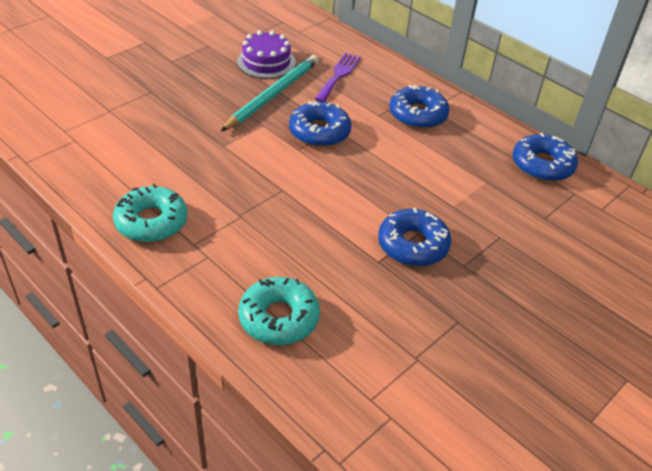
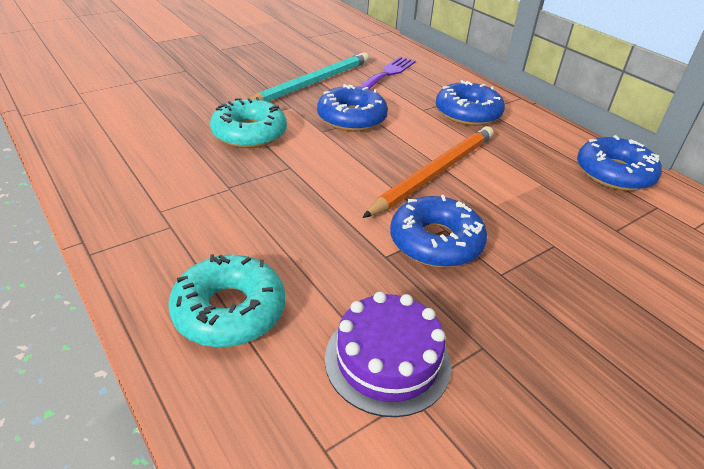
camera: 10 degrees right, 5 degrees down
turquoise donut [113,184,188,242] -> turquoise donut moved to [210,97,287,148]
purple cake [237,30,296,79] -> purple cake moved to [325,292,451,417]
none -> orange pencil [362,126,494,218]

